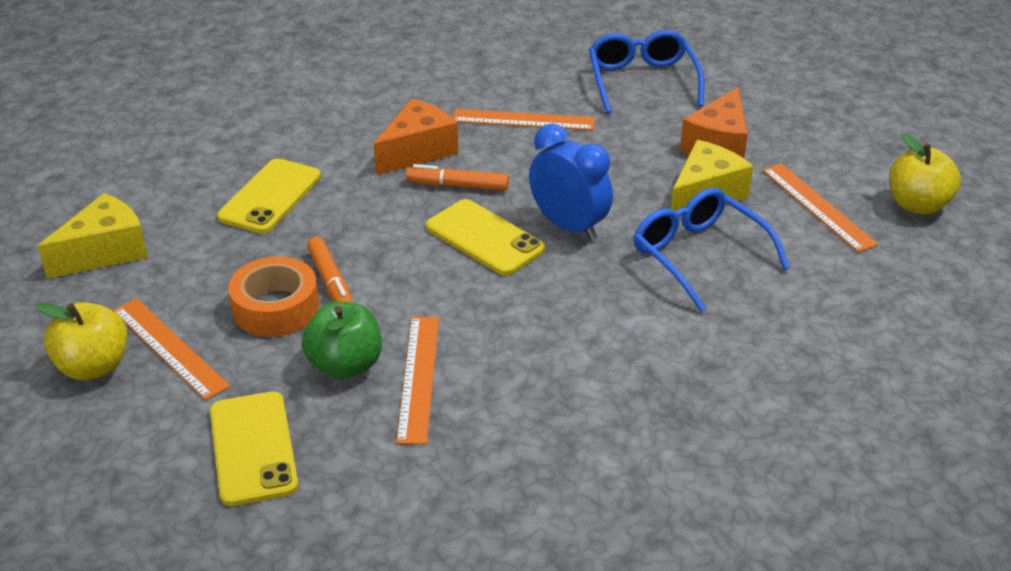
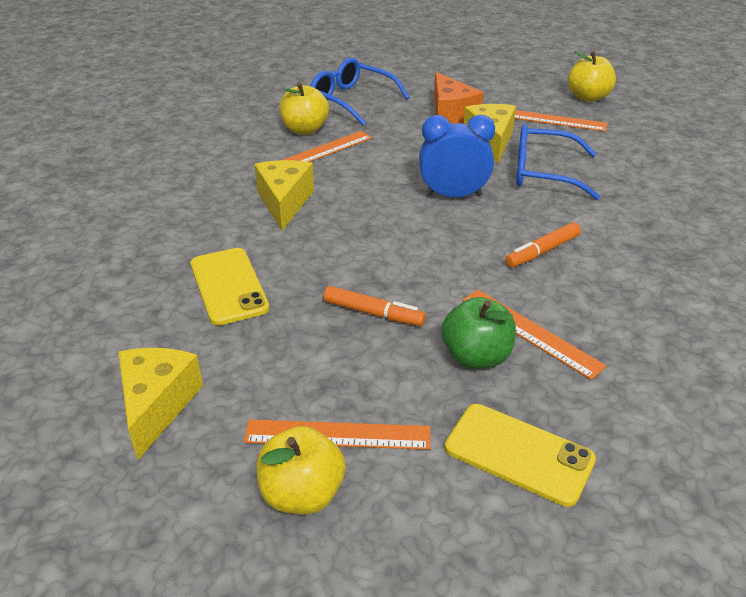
camera: 45 degrees left, 0 degrees up
orange tape [228,256,319,337] -> none
orange cheese [374,99,458,175] -> yellow cheese [254,160,314,231]
orange marker [406,164,509,191] -> orange marker moved to [505,222,581,268]
yellow phone [426,199,545,275] -> none
none -> yellow apple [280,82,329,135]

